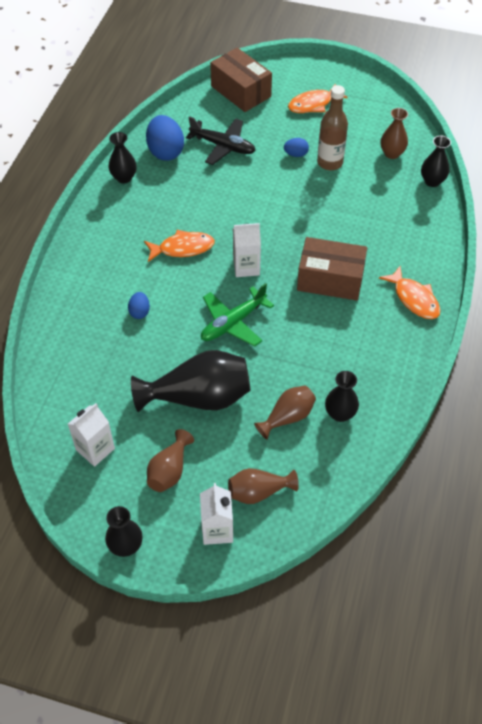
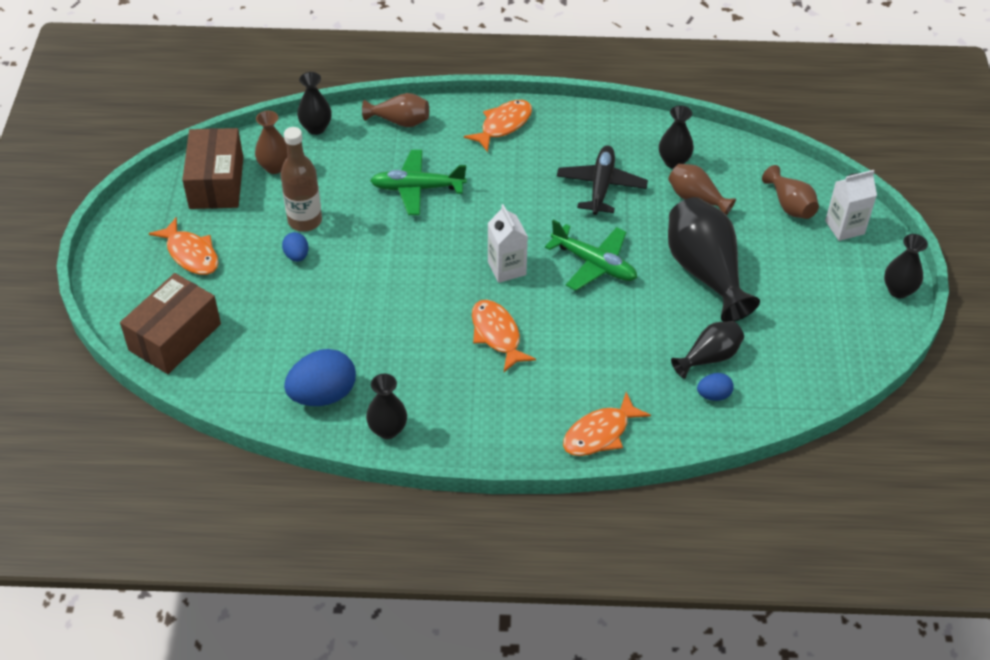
camera: 105 degrees left, 5 degrees down
white carton [68,403,115,467] -> none
blue egg [128,292,150,319] -> blue egg moved to [697,373,734,401]
brown vase [147,429,194,492] -> brown vase moved to [362,93,429,127]
black plane [186,116,256,165] -> black plane moved to [557,145,648,215]
brown box [297,237,367,301] -> brown box moved to [182,128,243,209]
none -> green plane [370,150,466,215]
none -> orange fish [563,392,651,456]
none -> black vase [671,321,744,379]

